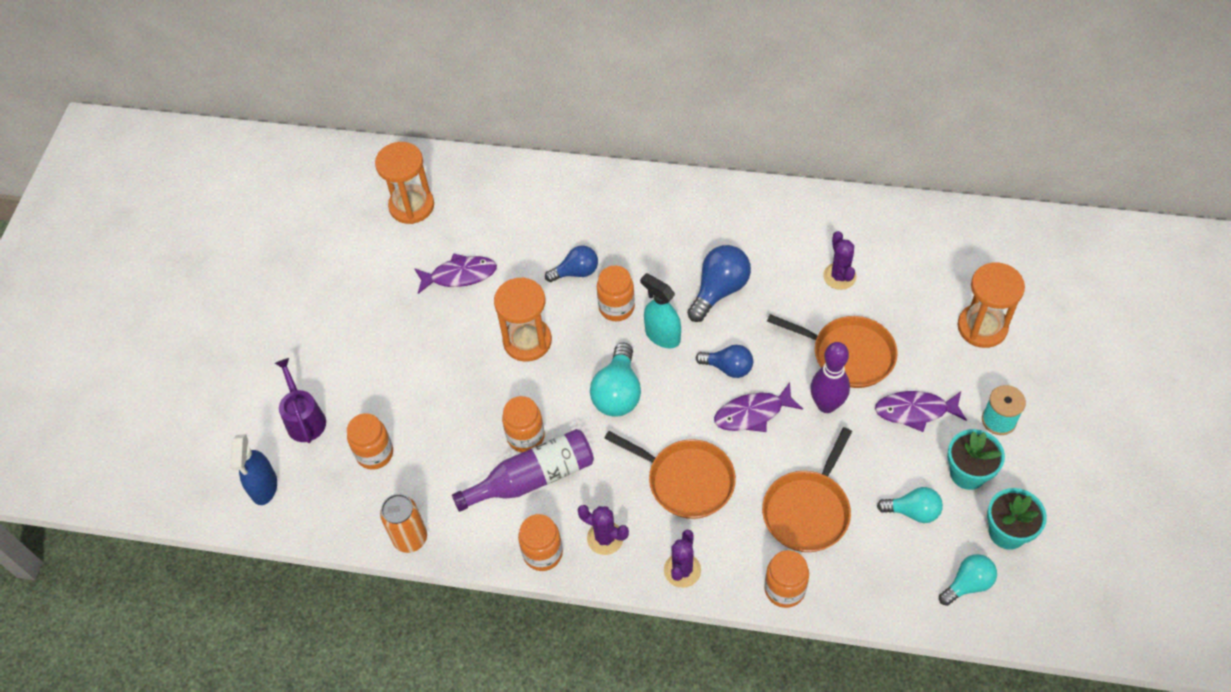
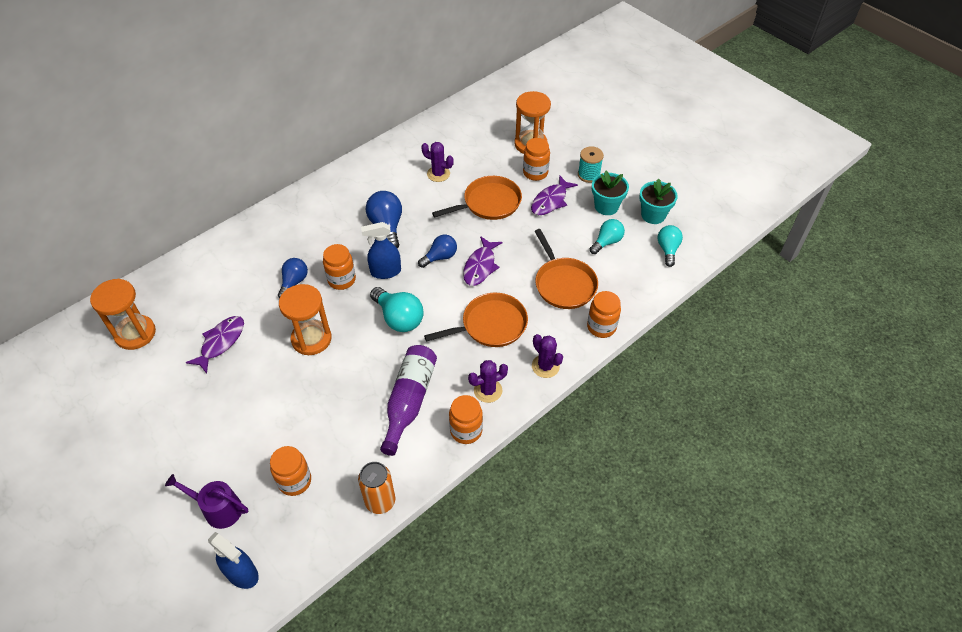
camera: 55 degrees left, 5 degrees down
orange jar [502,396,545,452] -> orange jar moved to [523,138,550,181]
turquoise spray bottle [640,273,681,348] -> blue spray bottle [361,222,401,279]
purple bowling pin [810,342,850,413] -> none

